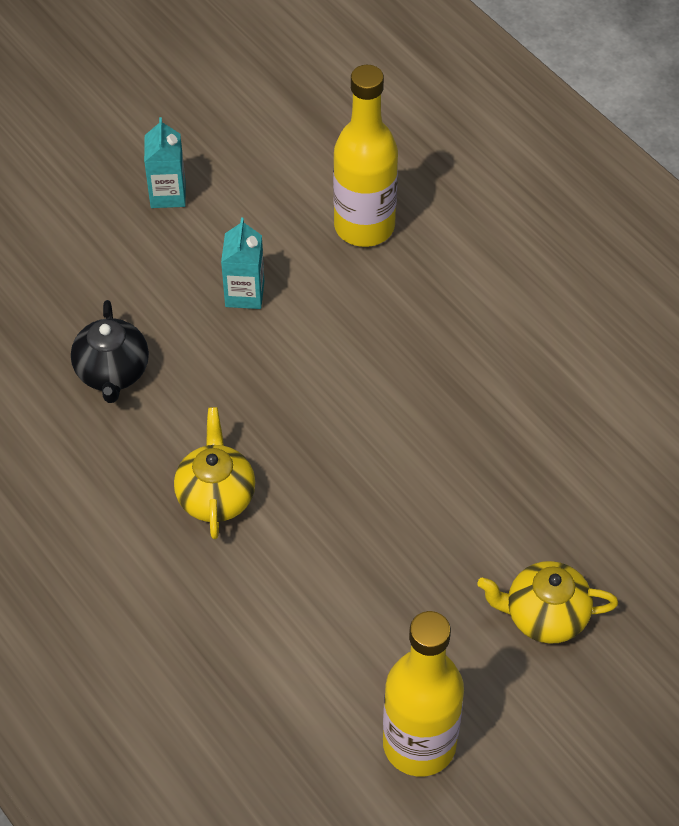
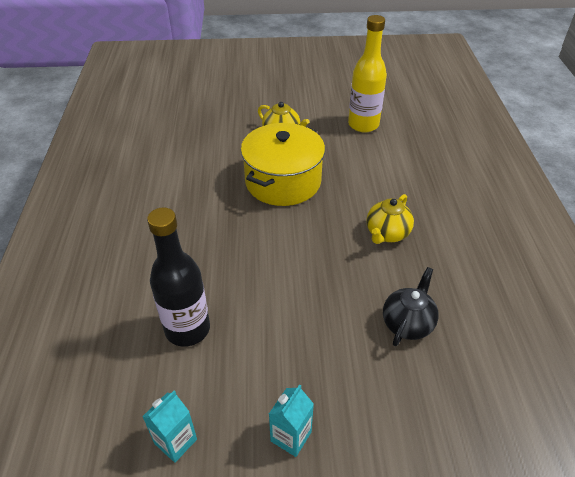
camera: 145 degrees left, 10 degrees down
turquoise carton [221,218,264,309] -> turquoise carton moved to [142,391,197,462]
yellow bottle [333,65,398,247] -> black bottle [147,207,210,347]
none -> yellow pot [241,123,325,206]

